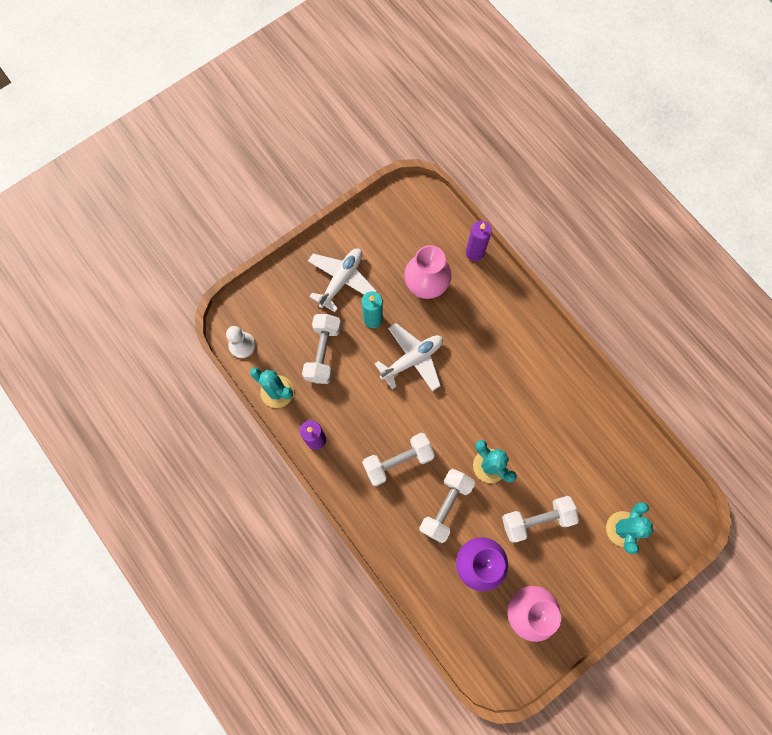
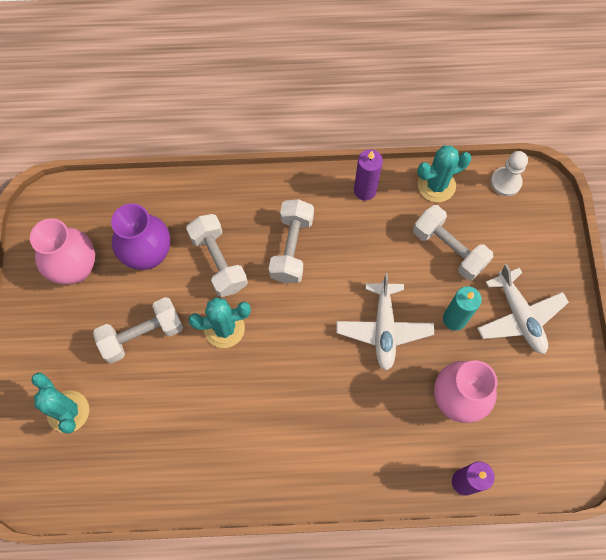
camera: 125 degrees right, 5 degrees down
white dumbbell [502,496,579,543] -> white dumbbell turned 45 degrees clockwise [93,297,183,363]

